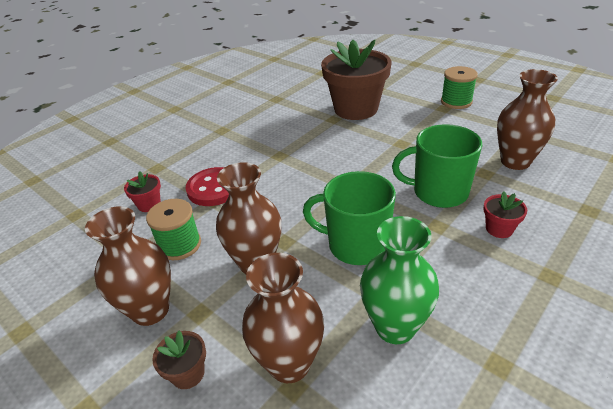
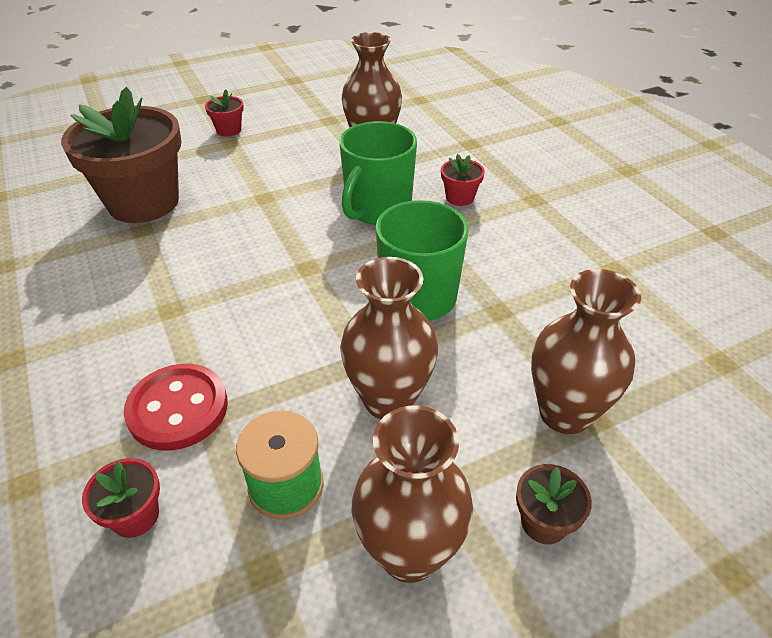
camera: 70 degrees left, 5 degrees up
green vase [360,216,439,344] -> none
green spool [441,66,478,109] -> red flower pot [205,90,244,136]

